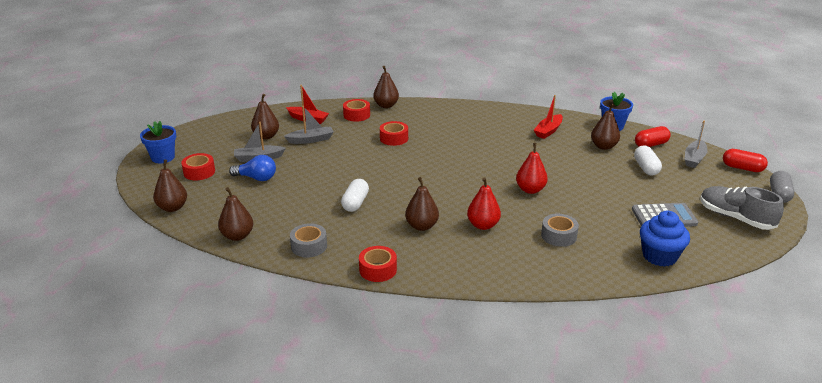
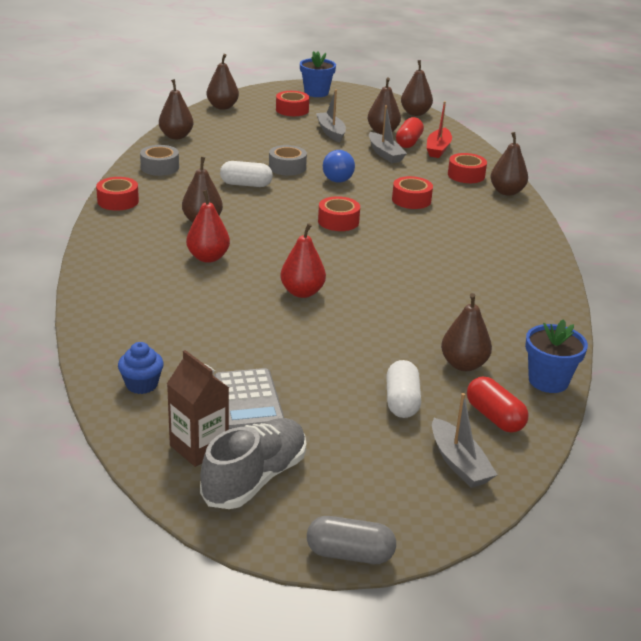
camera: 80 degrees right, 0 degrees up
blue light bulb [229,155,276,181] -> blue light bulb moved to [323,150,355,183]
red boat [534,95,563,139] -> none
grey tape [541,214,579,247] -> grey tape moved to [269,145,307,176]
white capsule [634,145,662,176] -> white capsule turned 75 degrees counterclockwise [386,360,421,418]
blue cupcake [640,211,690,267] -> blue cupcake [118,342,164,394], size x0.63
grey boat [685,121,708,168] -> grey boat turned 135 degrees counterclockwise [432,393,497,488]
red capsule [723,149,768,172] -> red capsule moved to [396,117,424,148]
none -> brown carton [167,350,229,467]
none -> red tape [318,196,360,231]
none -> brown pear [401,60,433,116]

